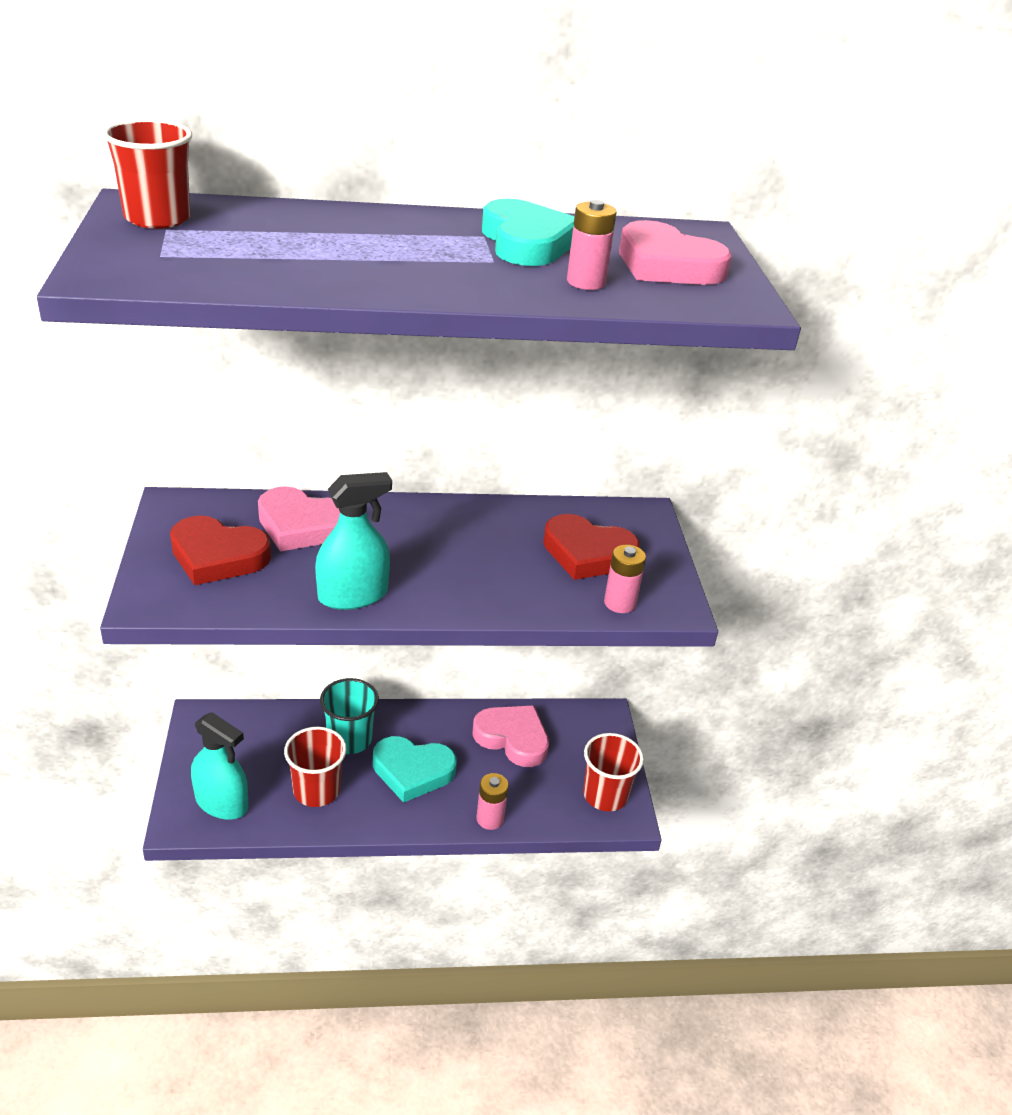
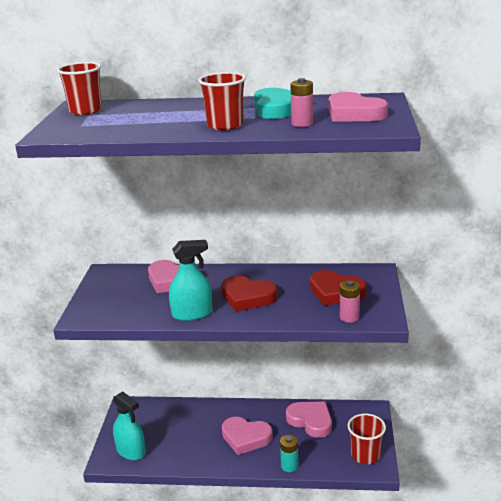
camera: 15 degrees right, 10 degrees down
red heart [170,515,271,585] -> red heart moved to [221,276,277,312]
red cup [284,727,347,807] -> red cup moved to [198,72,246,131]
turquoise cup [320,678,379,754] -> none
turquoise heart [373,736,457,803] -> pink heart [222,417,273,455]
pink battery [476,773,509,830] -> turquoise battery [280,435,298,472]

